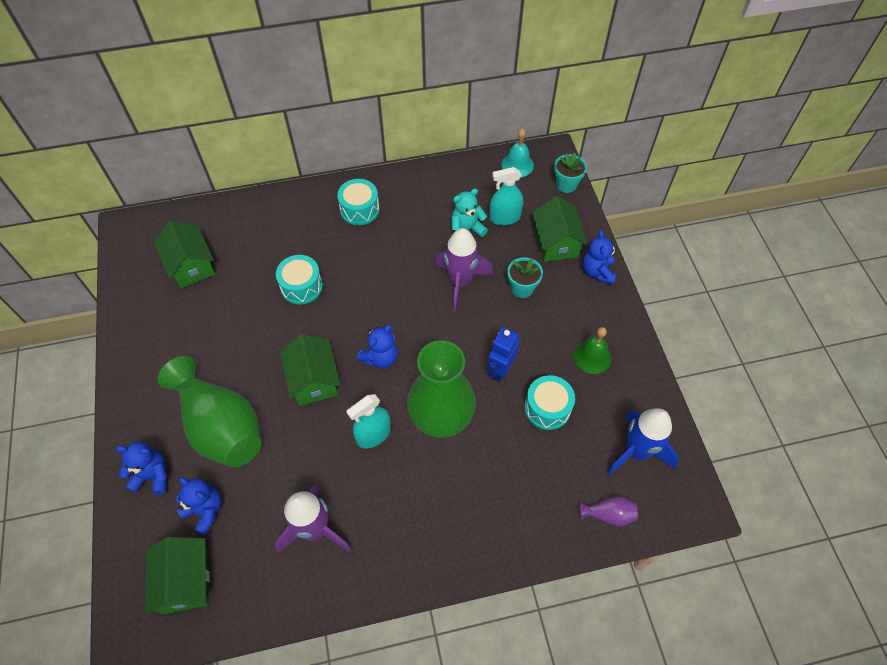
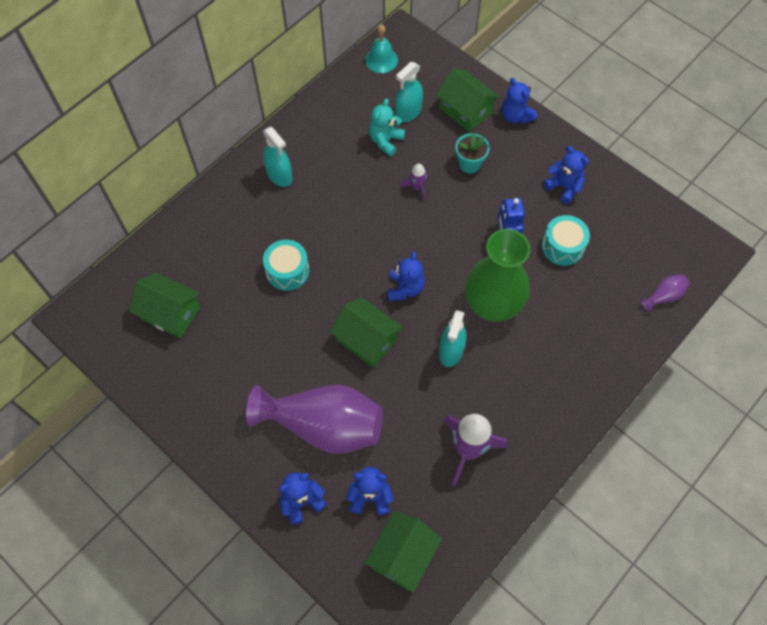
camera: 35 degrees left, 5 degrees up
green house [145,537,210,614] -> green house turned 75 degrees clockwise [364,511,442,593]
green vase [158,356,261,467] -> purple vase [246,385,383,454]
turquoise drum [337,179,380,225] -> turquoise spray bottle [263,127,293,187]
purple rocket [434,228,493,312] -> purple rocket [401,163,428,201], size x0.50
turquoise flower pot [554,153,587,193] -> none
green bell [573,327,611,374] -> blue teddy bear [543,146,589,204]
blue rocket [607,408,679,475] -> none

